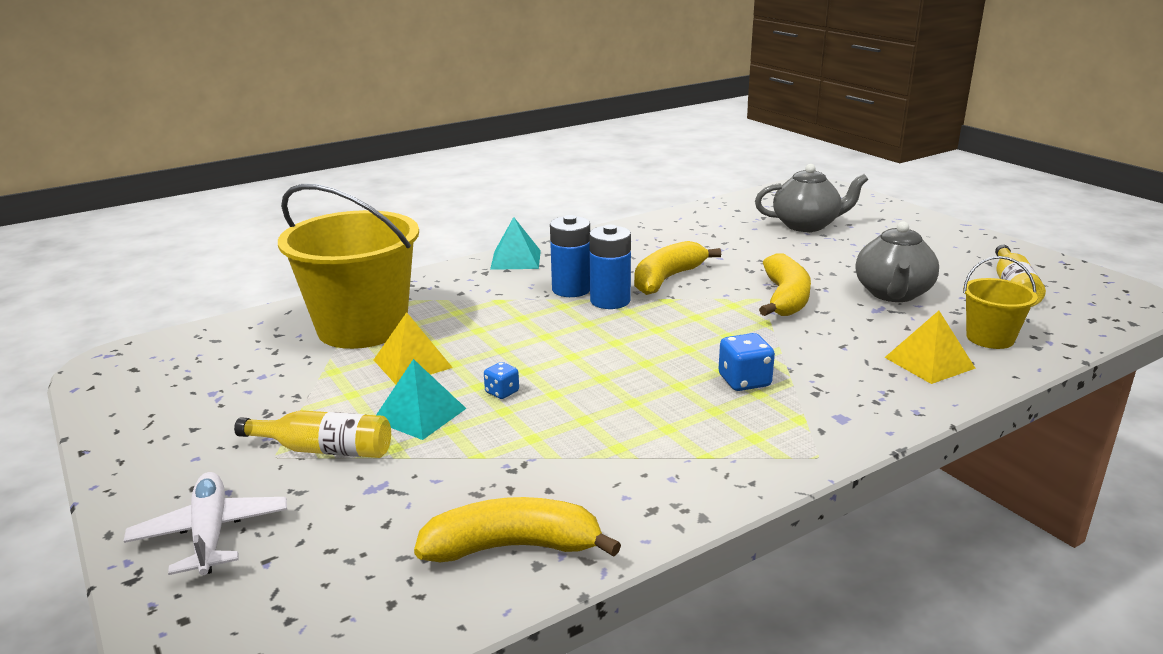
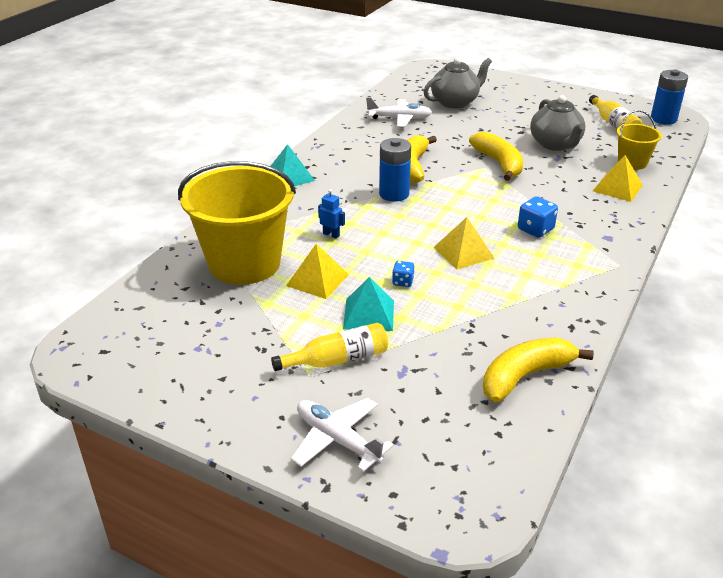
camera: 30 degrees left, 10 degrees up
blue battery [550,215,590,297] -> blue battery moved to [651,69,688,125]
none -> blue robot [318,189,345,239]
none -> white plane [366,97,432,127]
none -> yellow pyramid [434,217,494,270]

